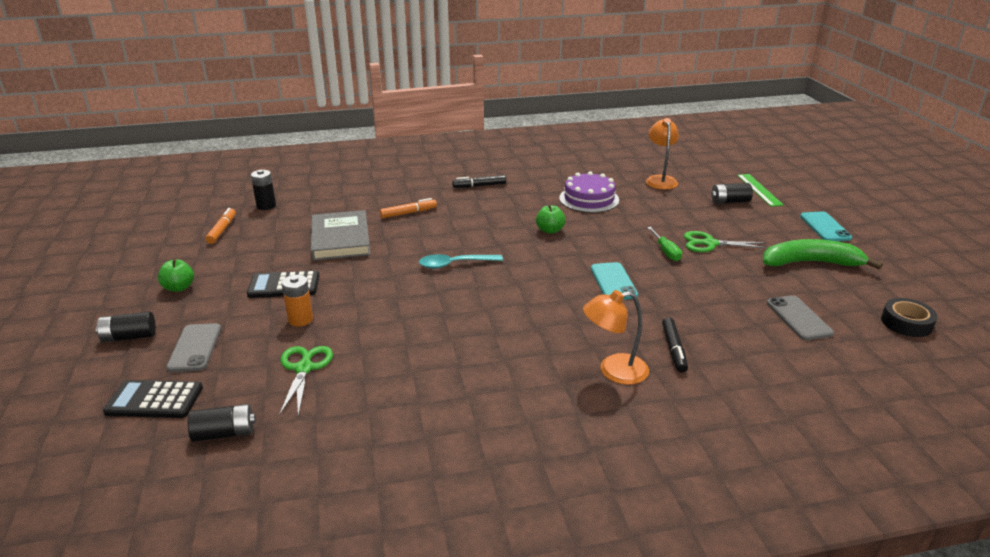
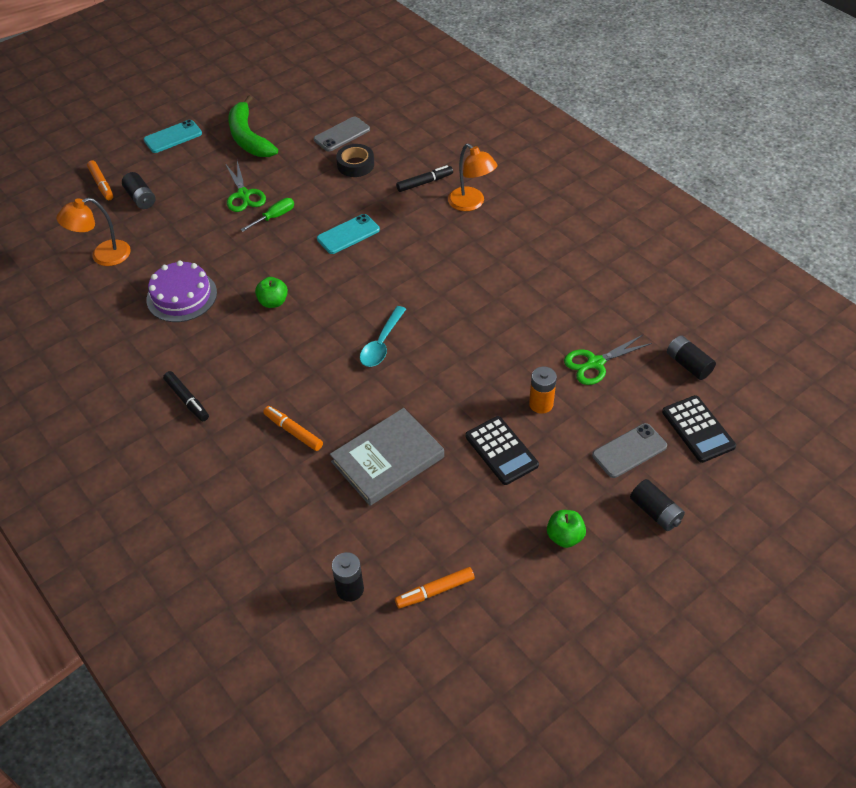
camera: 115 degrees left, 20 degrees up
turquoise spoon [419,254,503,269] -> turquoise spoon turned 60 degrees clockwise [360,306,406,367]
green ruler [737,174,784,207] -> orange marker [87,160,113,200]
black tape [881,298,938,337] -> black tape moved to [336,144,374,177]

